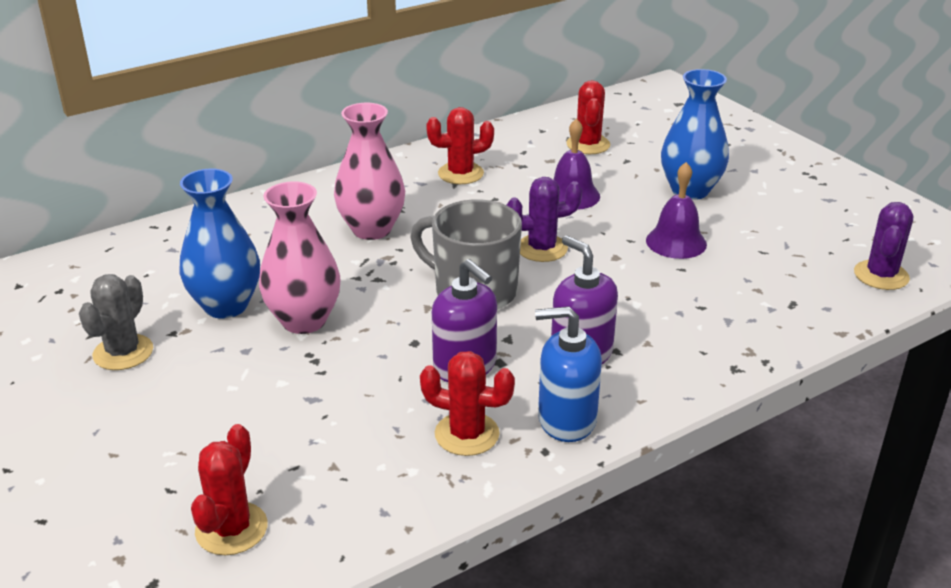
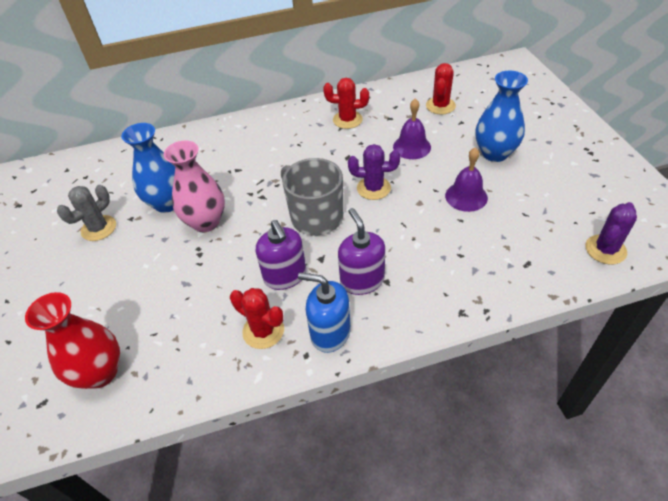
camera: 20 degrees right, 15 degrees up
red cactus [191,424,268,555] -> red vase [25,292,120,389]
pink vase [334,103,405,240] -> none

